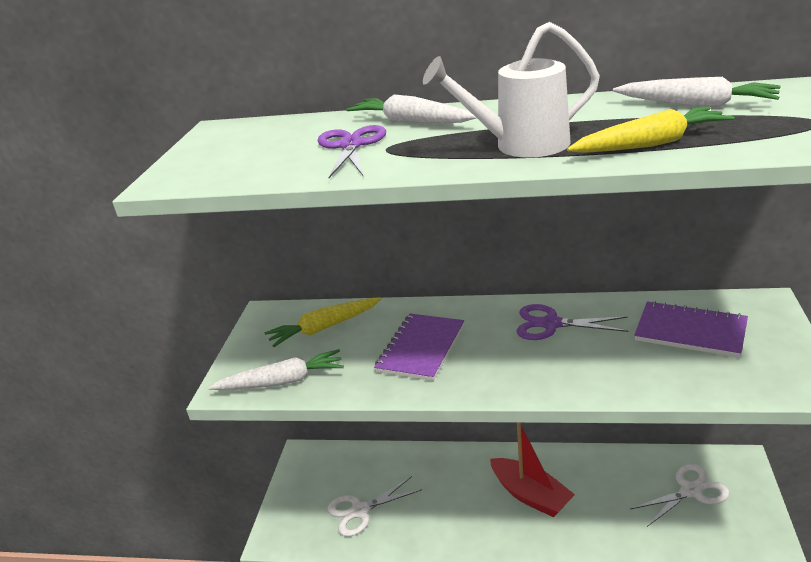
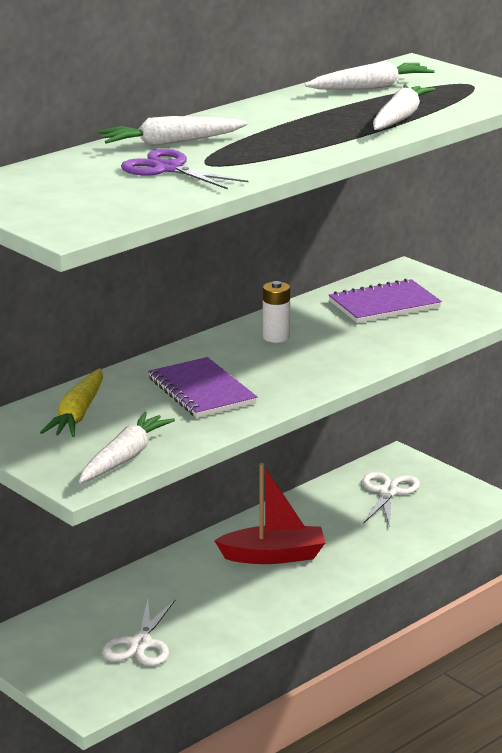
camera: 55 degrees left, 5 degrees down
white watering can [423,22,600,158] -> none
purple scissors [517,304,628,340] -> white battery [263,281,290,343]
yellow carrot [567,107,735,153] -> white carrot [373,84,435,130]

